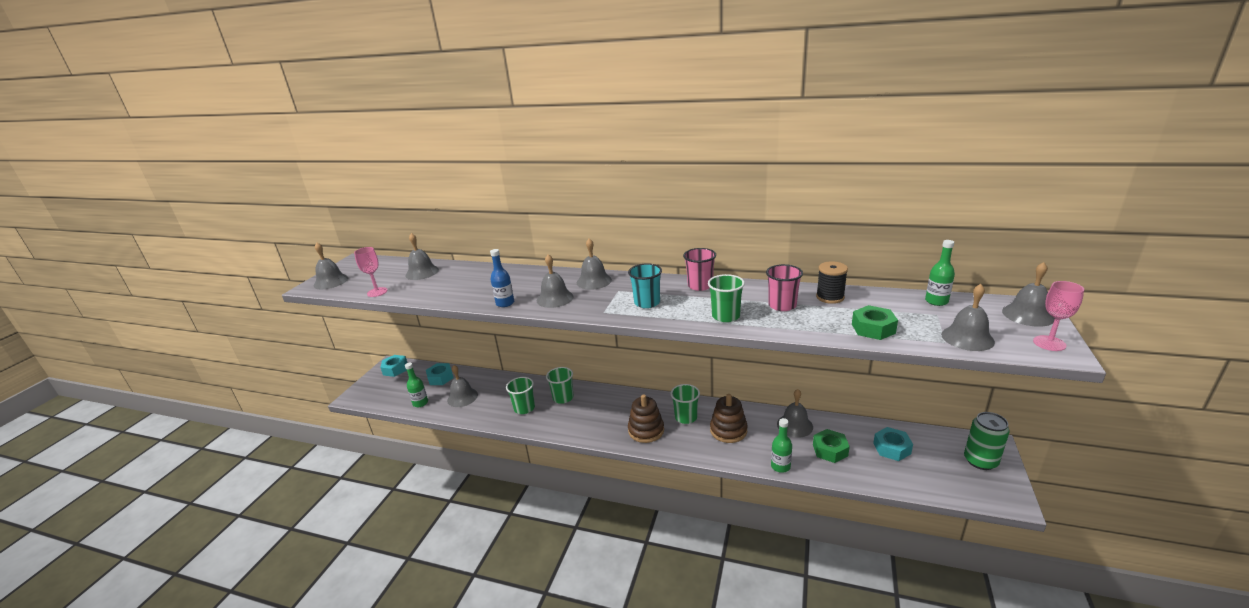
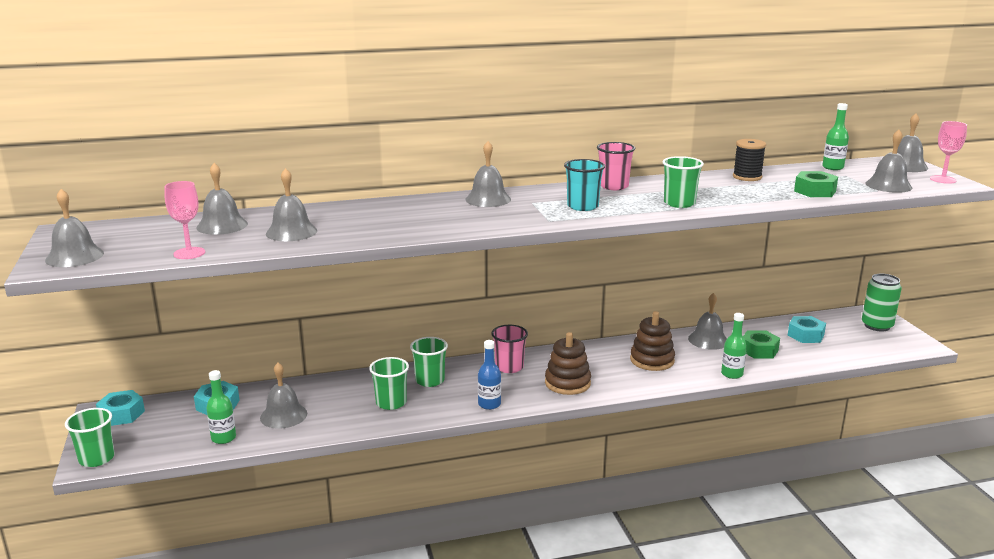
camera: 35 degrees left, 5 degrees down
blue bottle [490,249,514,307] -> blue bottle moved to [478,340,501,410]
grey bell [537,254,574,308] -> grey bell moved to [266,168,317,241]
green cup [671,384,700,424] -> green cup moved to [65,408,115,467]
pink cup [766,264,803,311] -> pink cup moved to [491,325,528,373]

